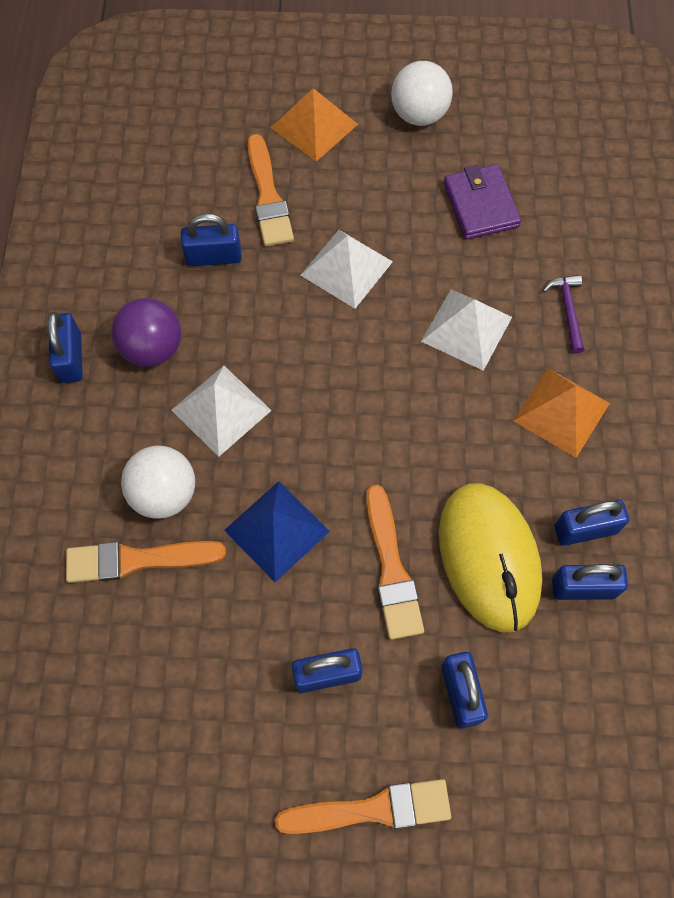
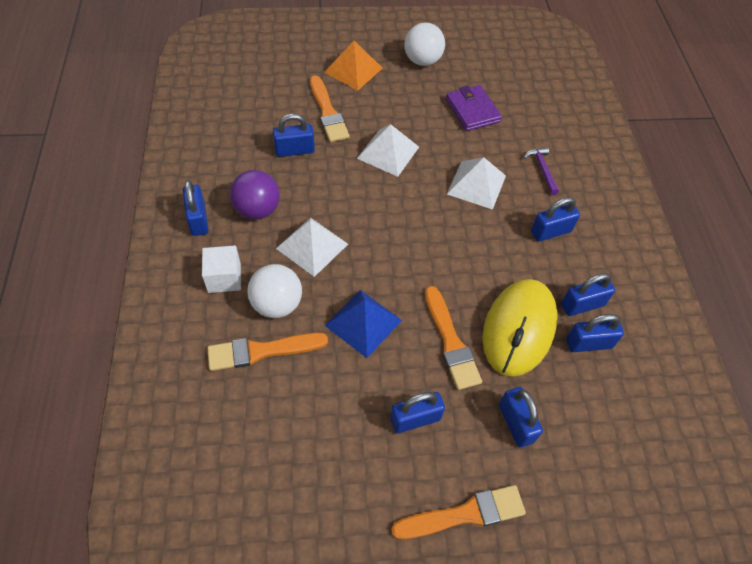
camera: 10 degrees left, 10 degrees down
yellow mouse [439,483,542,633] -> yellow mouse turned 45 degrees clockwise [482,279,558,377]
orange pyramid [513,368,610,458] -> blue padlock [531,197,580,242]
none -> white cube [202,245,241,293]

